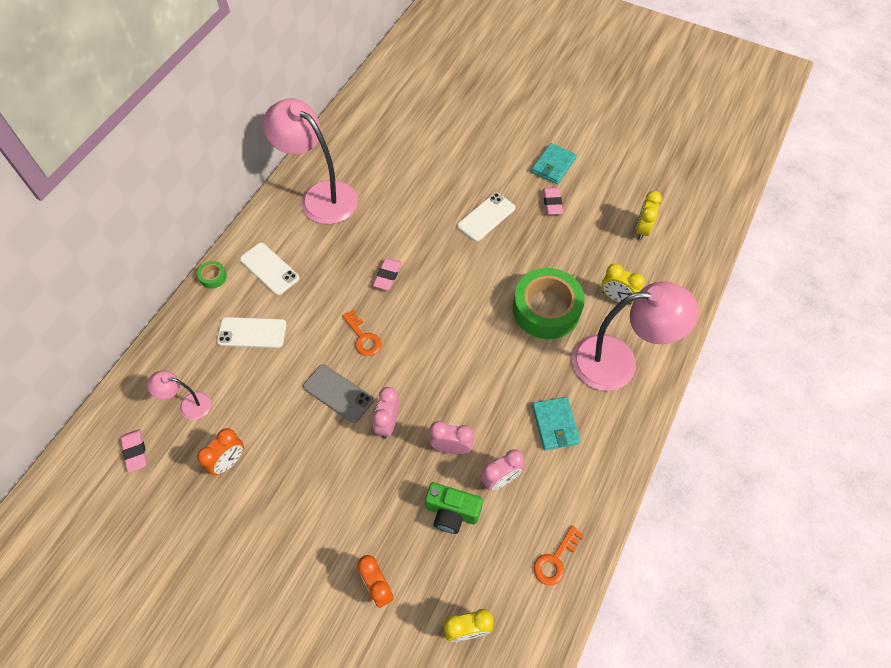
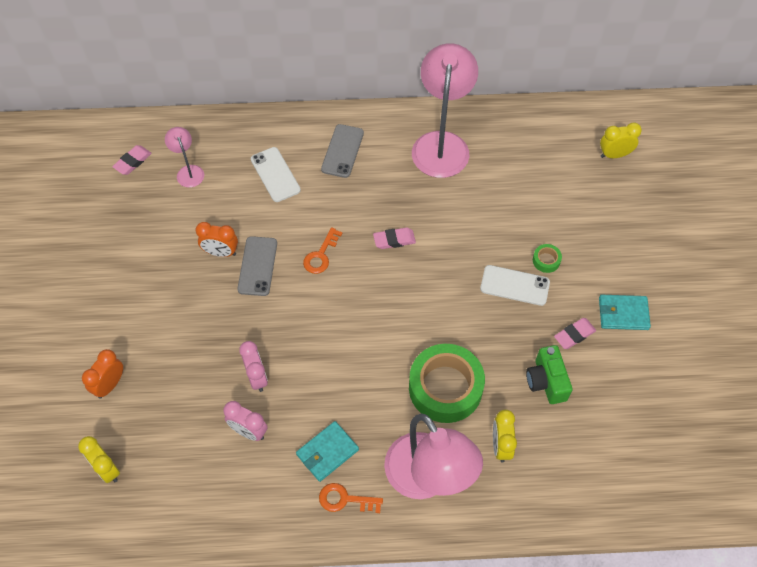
camera: 60 degrees right, 0 degrees up
green tape [197,261,227,289] -> green tape moved to [533,244,562,273]
orange clock [197,428,244,475] -> orange clock moved to [196,222,238,257]
white phone [240,243,300,295] -> grey phone [321,124,364,178]
pink clock [373,387,399,439] -> none
green camera [425,482,483,534] -> green camera moved to [526,345,573,404]
orange key [534,525,584,585] -> orange key moved to [319,483,383,513]
yellow clock [635,191,662,240] -> yellow clock moved to [600,123,642,158]

